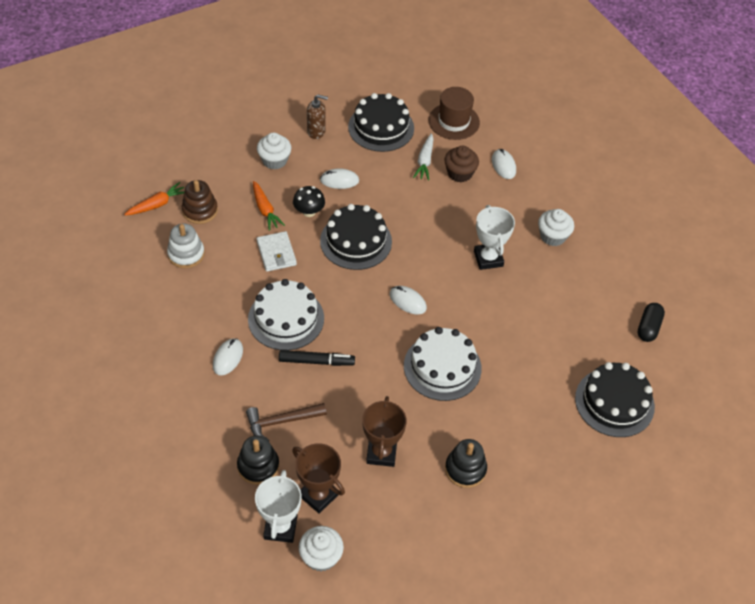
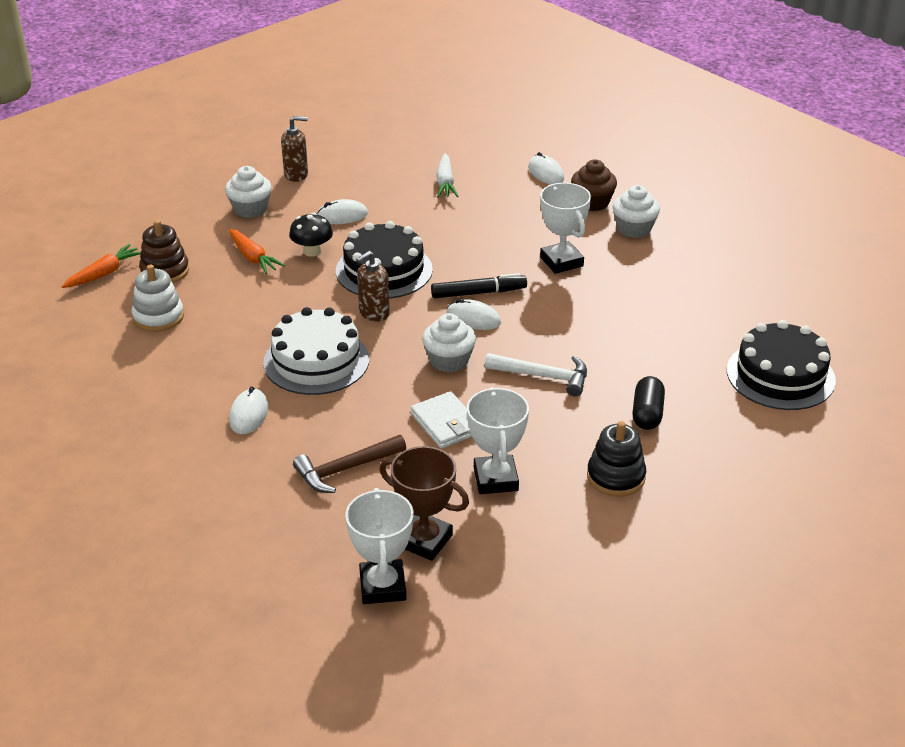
camera: 10 degrees left, 15 degrees down
black stacking toy [237,435,279,485] -> none
white wallet [256,231,297,272] -> white wallet moved to [410,391,472,448]
black marker [279,350,355,366] -> black marker moved to [431,273,527,298]
white cupcake [299,526,344,571] -> white cupcake moved to [422,313,476,372]
black cake [348,93,414,152] -> none
brown trophy [362,396,407,467] -> white trophy [467,387,529,494]
white cake [404,327,482,401] -> white hammer [485,353,587,397]
brown hat [428,87,480,140] -> none
brown cupcake [444,146,479,182] -> brown cupcake moved to [571,160,617,211]
black capsule [637,303,665,342] -> black capsule moved to [632,376,665,430]
none -> brown soap dispenser [356,251,390,321]

